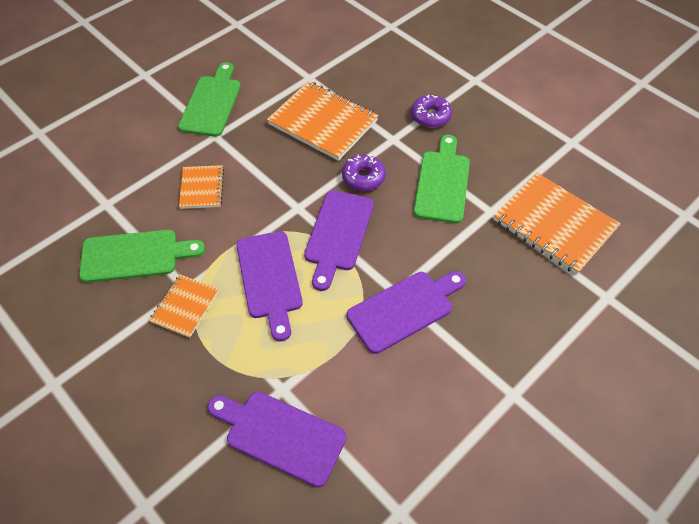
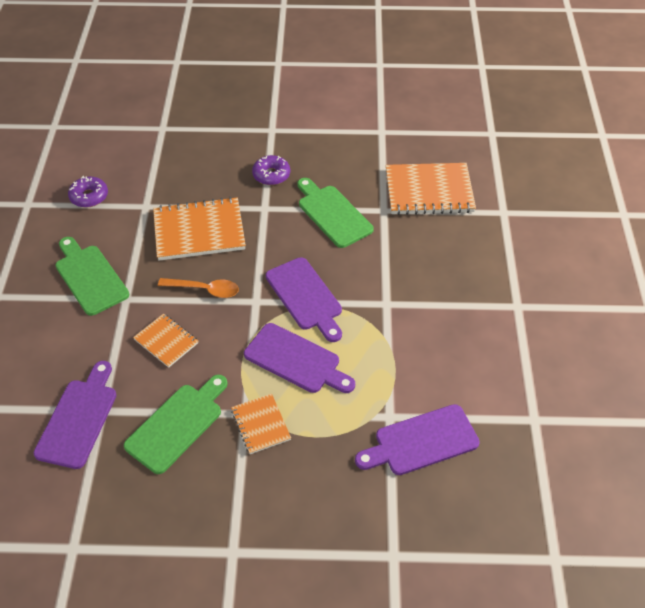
camera: 45 degrees left, 5 degrees down
purple donut [342,154,386,191] -> purple donut moved to [68,176,108,208]
purple cutting board [347,271,466,354] -> purple cutting board moved to [34,361,116,469]
none -> orange spoon [158,278,239,298]

